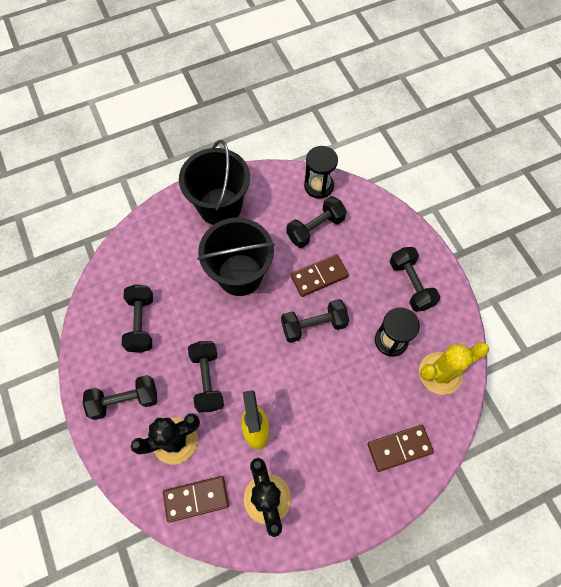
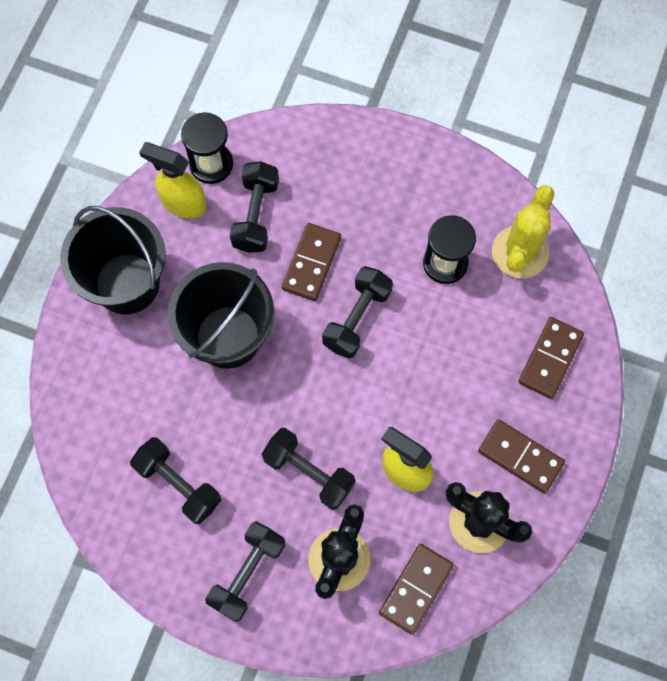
camera: 45 degrees left, 5 degrees up
black dumbbell [390,247,440,312] -> none
none -> yellow spray bottle [139,142,206,218]
none -> brown domino [478,419,565,494]

